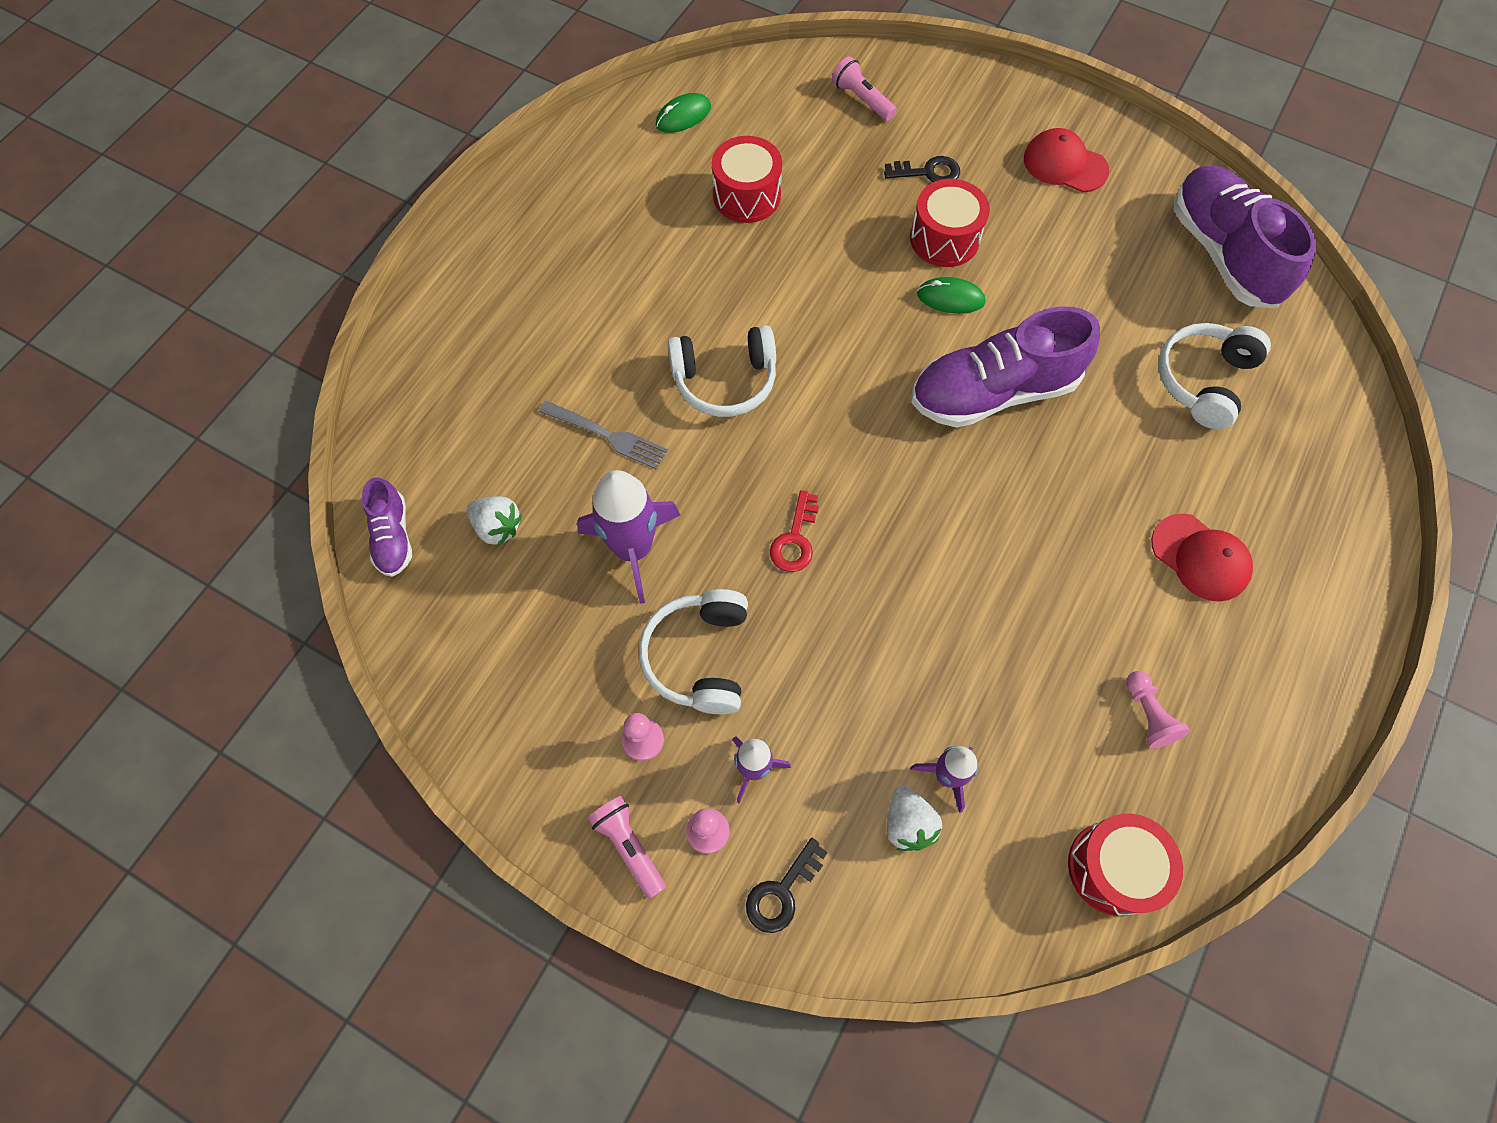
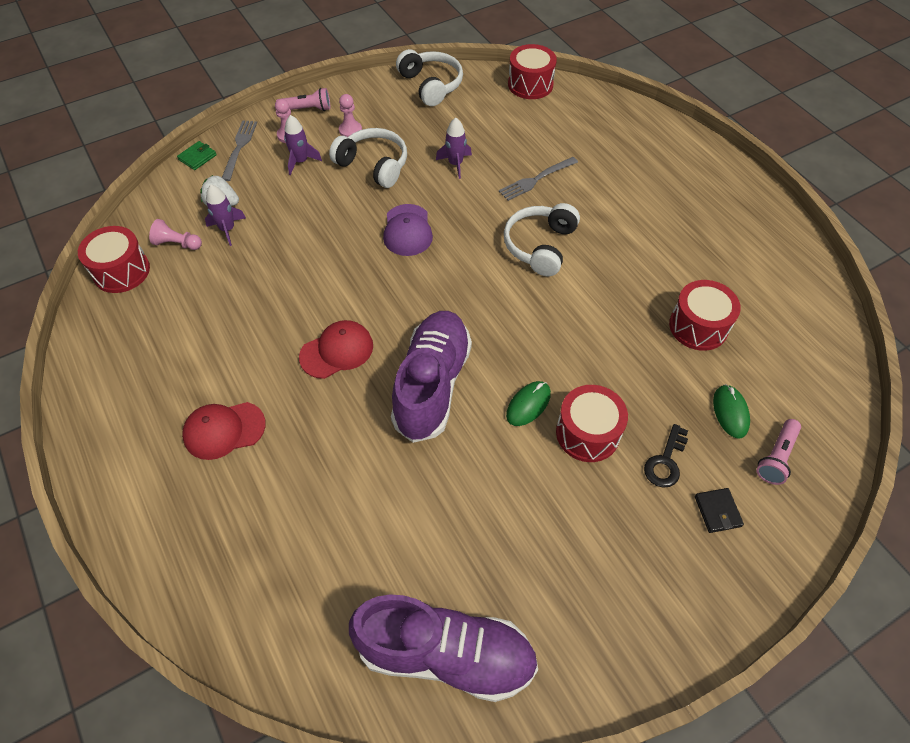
camera: 120 degrees right, 10 degrees down
purple shoe [362,477,412,577] -> red drum [508,44,557,99]
white strawberry [467,496,522,546] -> none
purple rocket [577,470,681,604] -> purple rocket [436,118,472,179], size x0.57
green mouse [656,93,711,133] -> green mouse moved to [713,384,750,439]
black key [746,838,828,933] -> grey fork [222,120,257,181]
red key [770,490,819,572] -> purple cap [383,204,433,256]
pink flashlight [832,56,897,121] -> pink flashlight turned 135 degrees clockwise [756,419,801,485]
red cap [1024,128,1109,192] -> red cap moved to [299,320,373,379]
pink pawn [1126,671,1190,749] -> pink pawn moved to [149,219,202,250]
white headphones [1158,323,1271,430] -> white headphones moved to [396,49,463,106]
none -> green wallet [177,141,217,170]
none -> black wallet [695,488,744,533]

